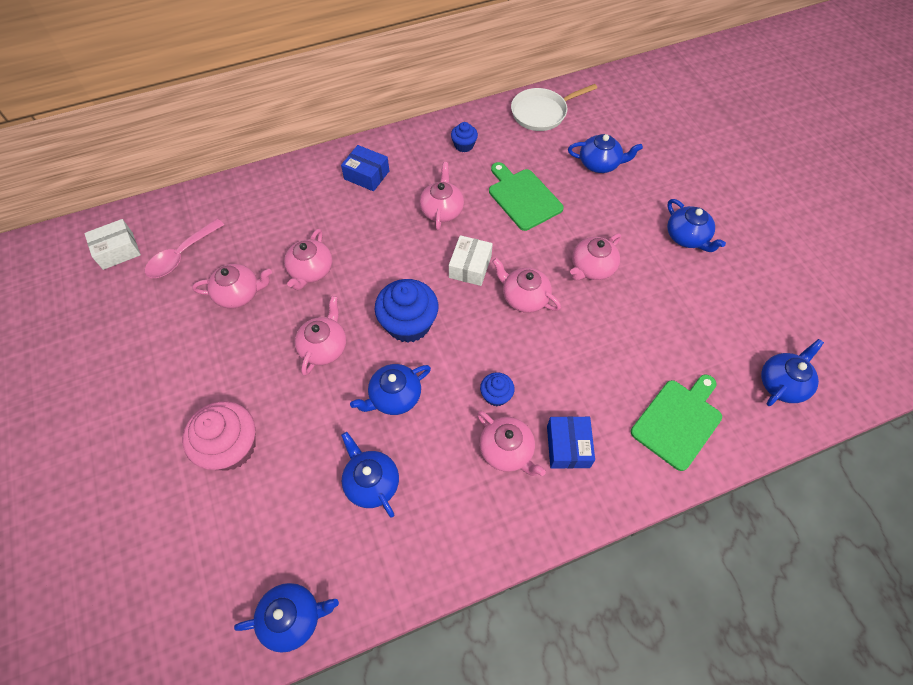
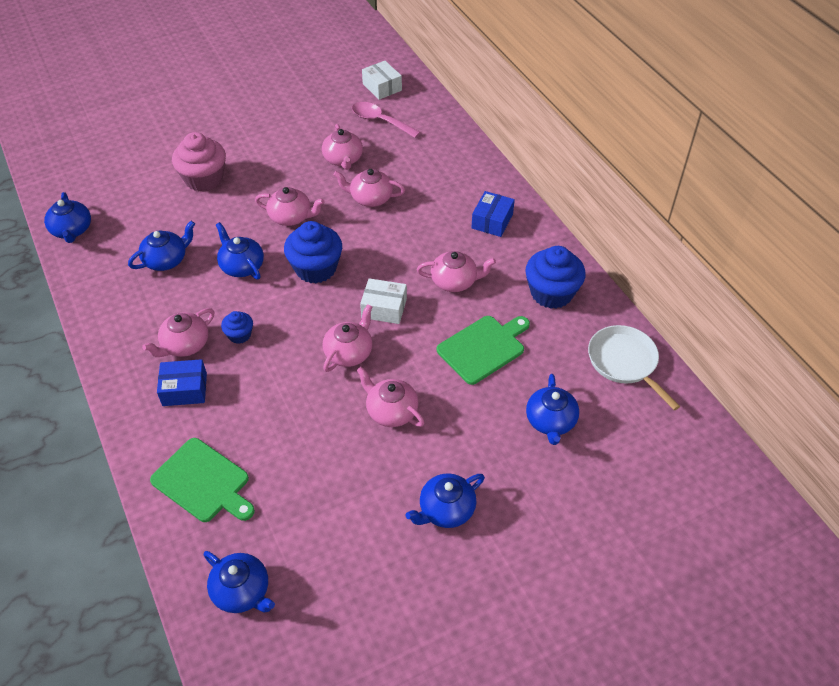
camera: 85 degrees right, 10 degrees down
blue cupcake [451,122,478,152] -> blue cupcake [525,246,586,309], size x1.94

